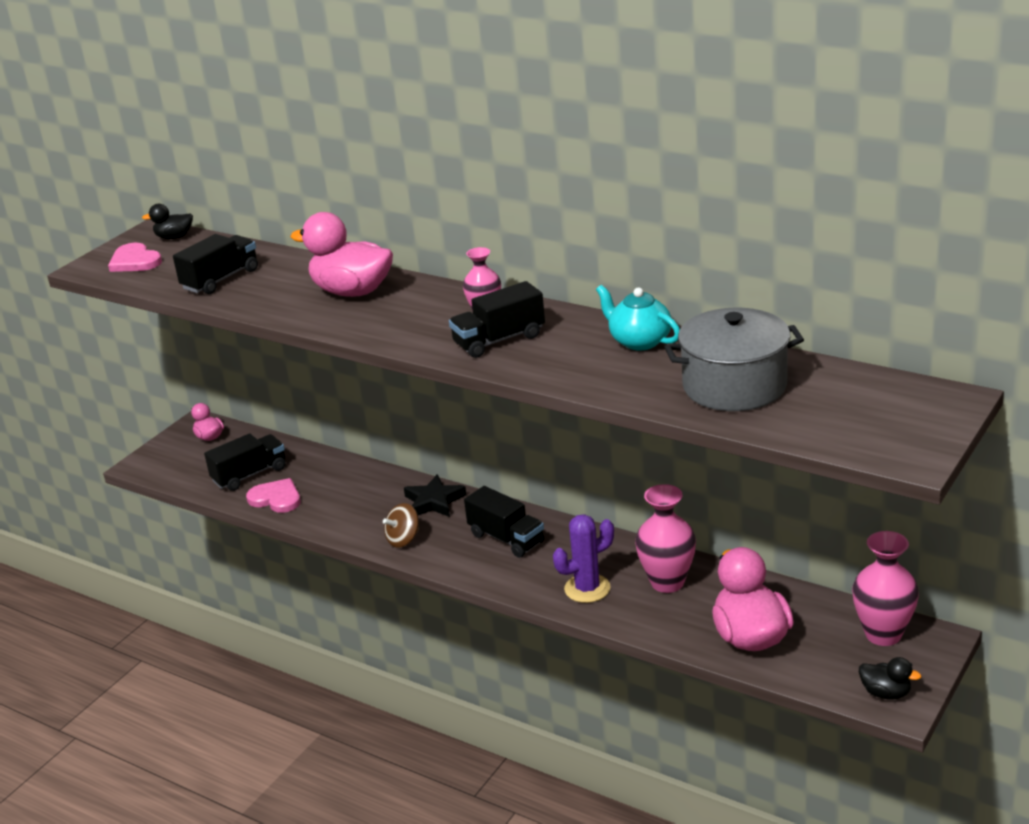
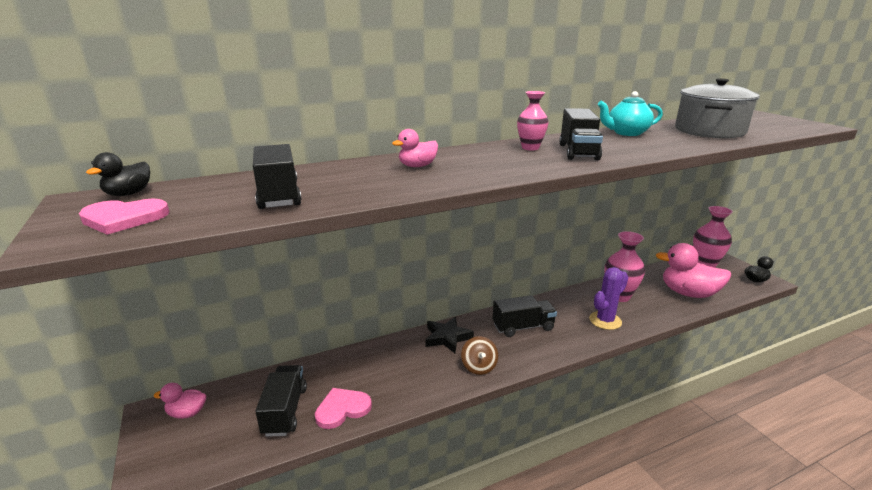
camera: 60 degrees left, 5 degrees down
pink duck [290,212,393,297] -> pink duck [392,129,438,167], size x0.50
purple cactus [553,514,614,603] -> purple cactus turned 45 degrees clockwise [589,267,628,330]

